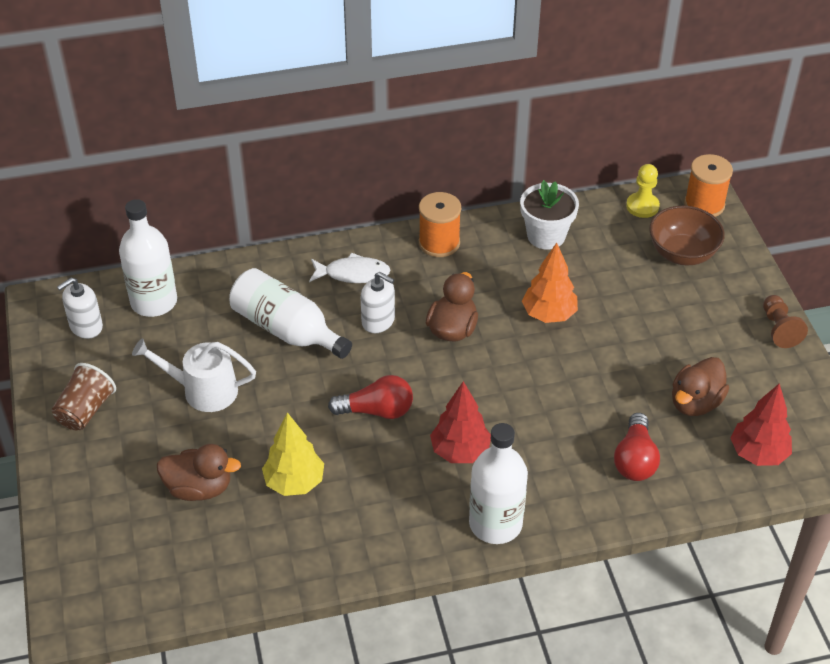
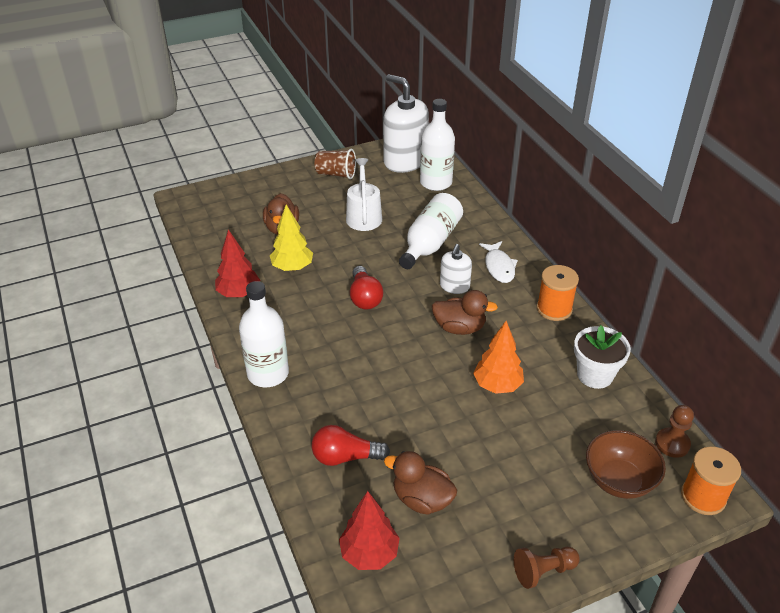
camera: 80 degrees right, 5 degrees down
white soap dispenser [57,278,103,339] -> white soap dispenser [383,74,429,173], size x1.92
red tree [430,381,491,463] -> red tree moved to [215,229,260,298]
yellow pawn [626,164,660,218] -> brown pawn [655,405,694,458]

